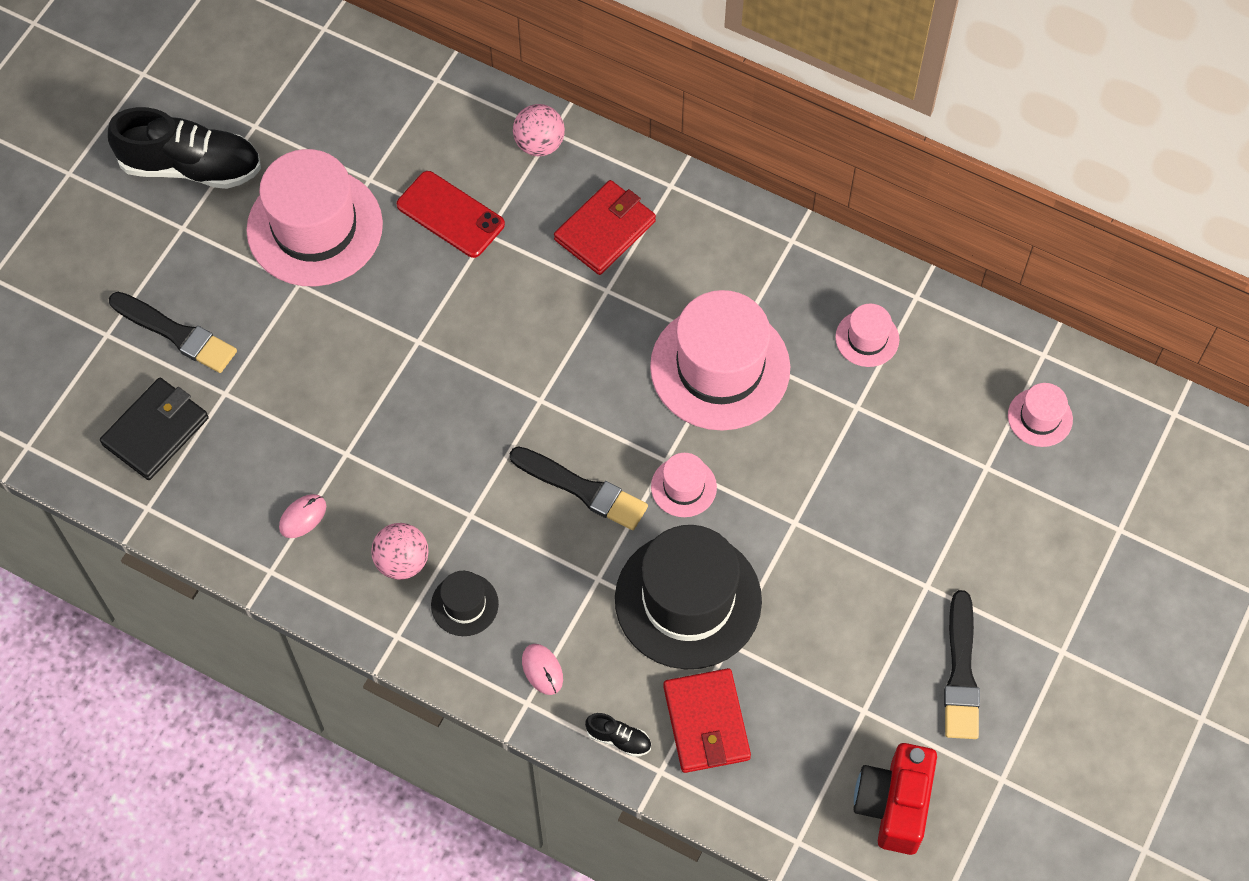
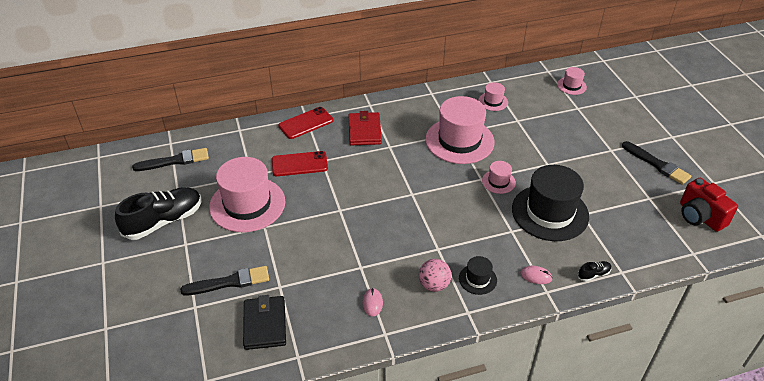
camera: 45 degrees left, 20 degrees down
black brush [509,446,648,530] -> black brush moved to [132,148,209,171]
pink ball [513,104,565,156] -> red phone [278,107,333,139]
red wallet [663,668,751,773] -> none

